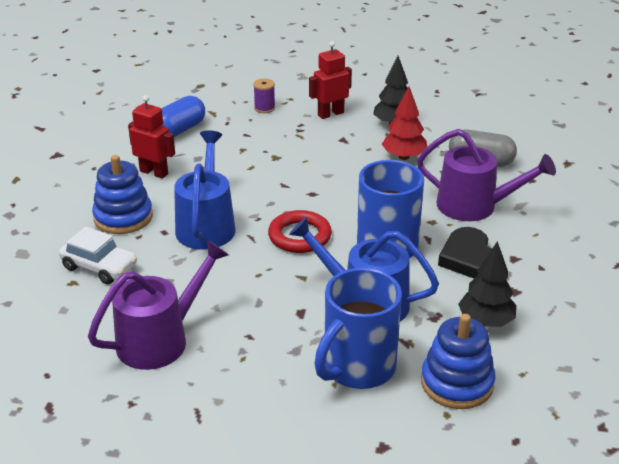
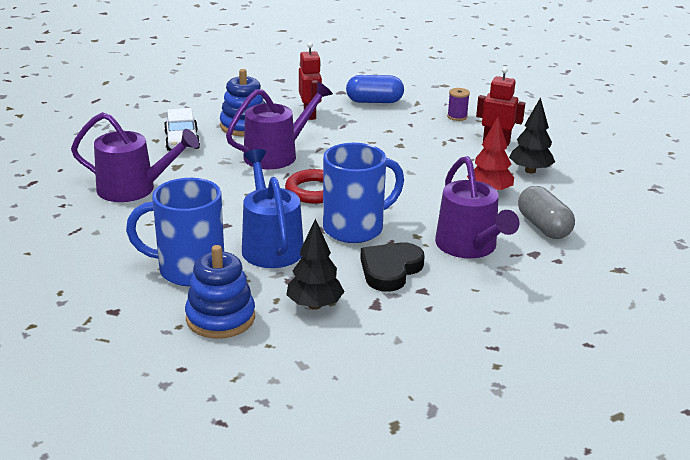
camera: 50 degrees right, 5 degrees down
blue watering can [174,131,235,250] -> purple watering can [226,82,333,169]

